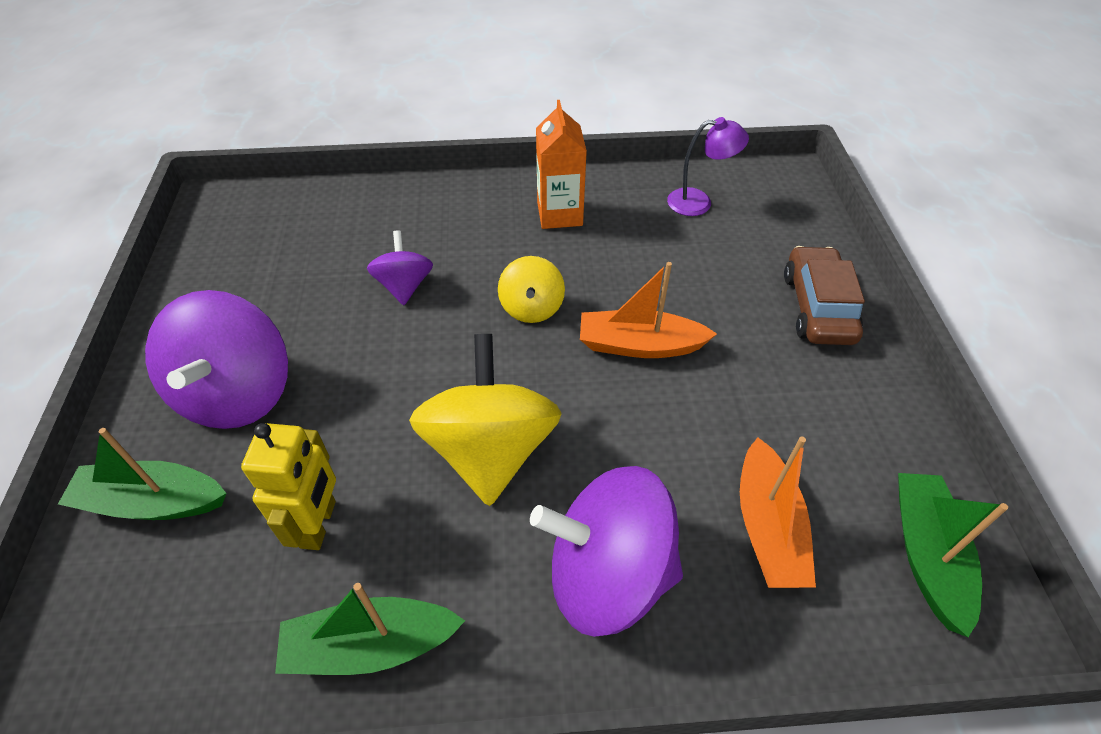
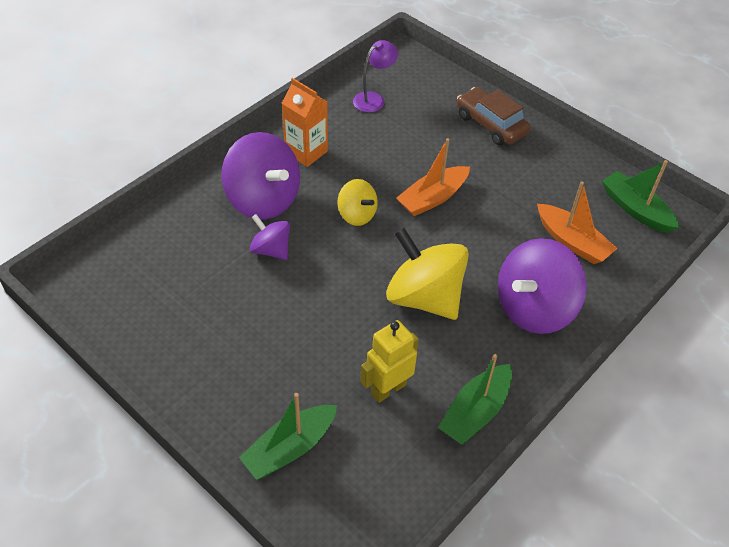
camera: 45 degrees left, 0 degrees up
purple spinning top [145,290,288,429] -> purple spinning top moved to [221,132,300,220]
yellow robot [241,423,336,550] -> yellow robot turned 90 degrees counterclockwise [360,320,419,403]

